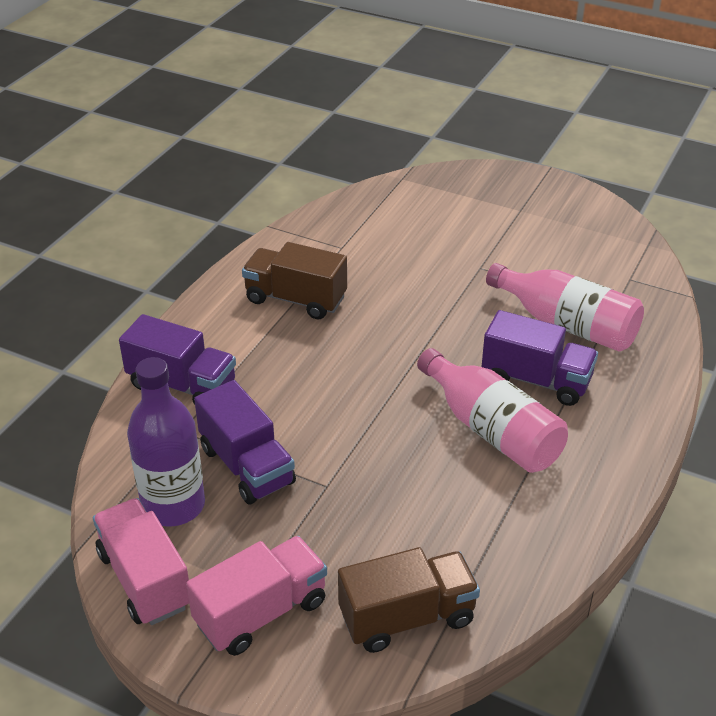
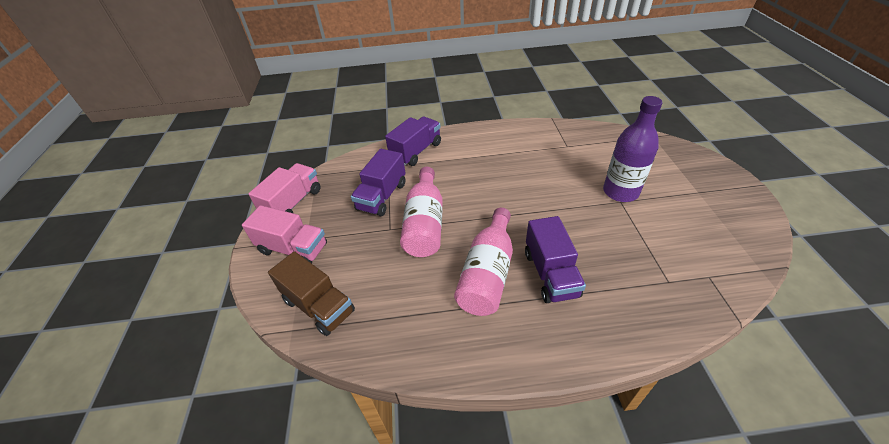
camera: 60 degrees right, 5 degrees up
purple truck [119,314,236,404] -> purple truck turned 135 degrees counterclockwise [385,116,441,166]
purple bottle [127,357,205,527] -> purple bottle moved to [603,96,663,202]
brown truck [242,242,347,319] -> none
pink bottle [486,263,644,352] -> pink bottle moved to [400,167,443,257]

